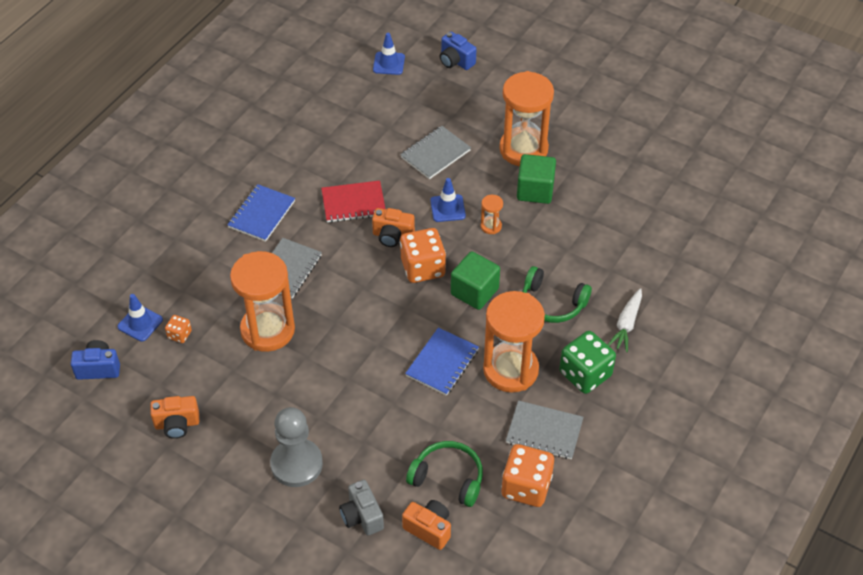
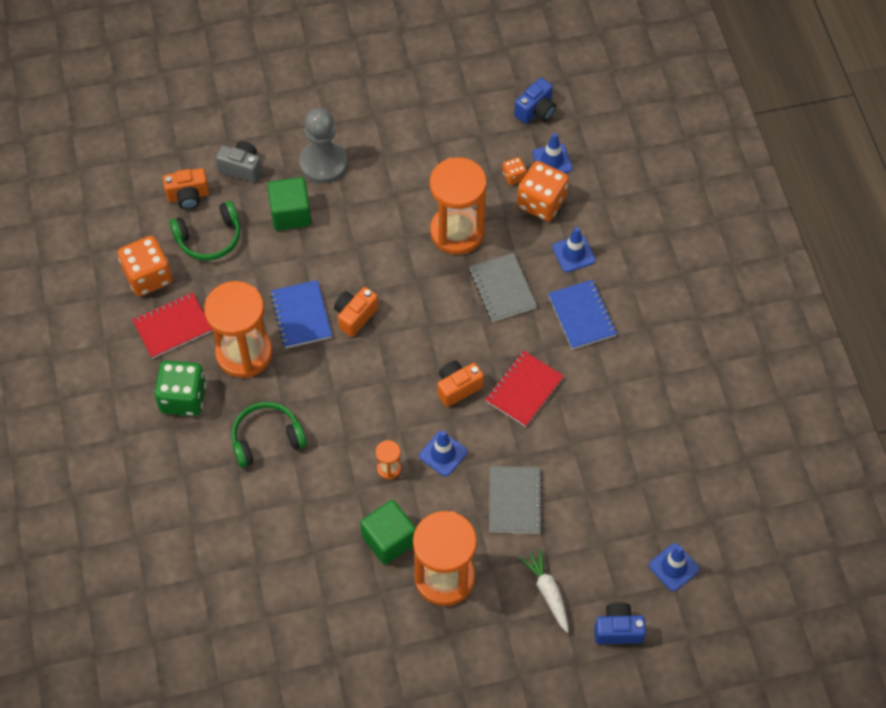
camera: 135 degrees right, 10 degrees up
orange camera [150,396,199,439] -> orange camera moved to [334,287,378,337]
orange dice [400,228,446,283] -> orange dice moved to [517,161,569,221]
green cube [451,251,500,310] -> green cube moved to [268,177,311,231]
grey notebook [506,400,583,459] -> red notebook [132,292,213,359]
white carrot [608,288,642,352] -> white carrot moved to [520,549,569,633]
none -> blue traffic cone [552,227,596,272]

